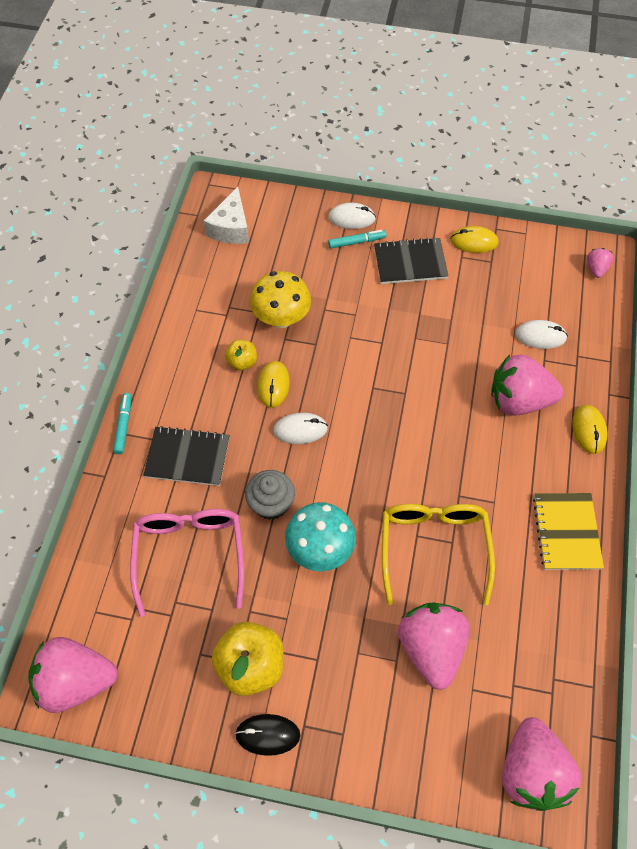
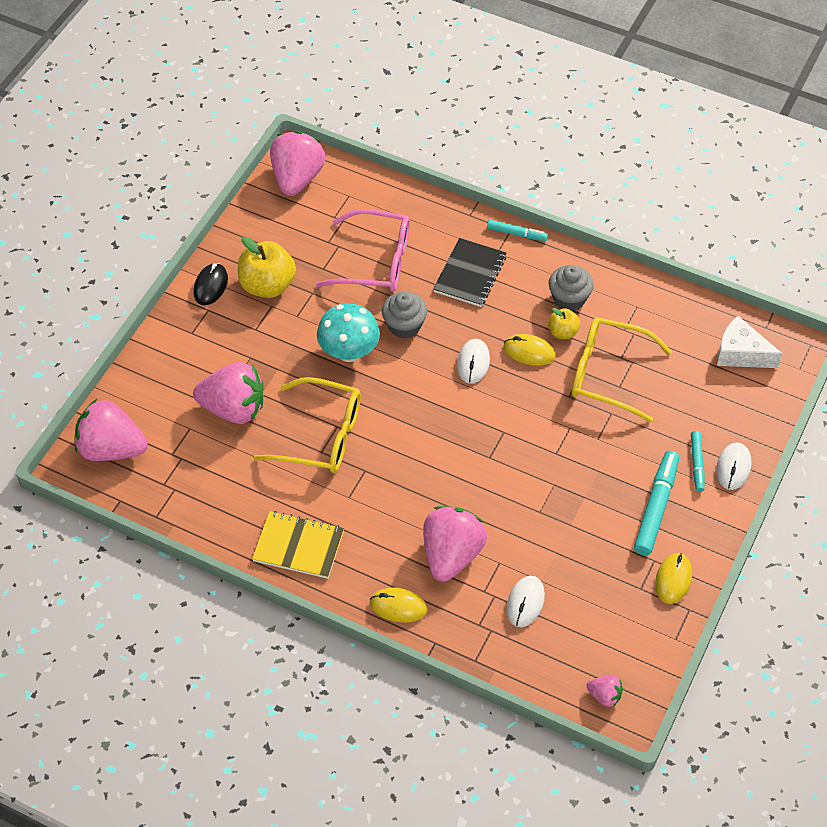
camera: 105 degrees right, 5 degrees down
yellow mushroom [250,271,311,328] -> yellow glasses [572,318,672,422]
black notebook [374,237,448,284] -> turquoise marker [634,451,679,555]
none -> grey cupcake [549,265,594,311]

